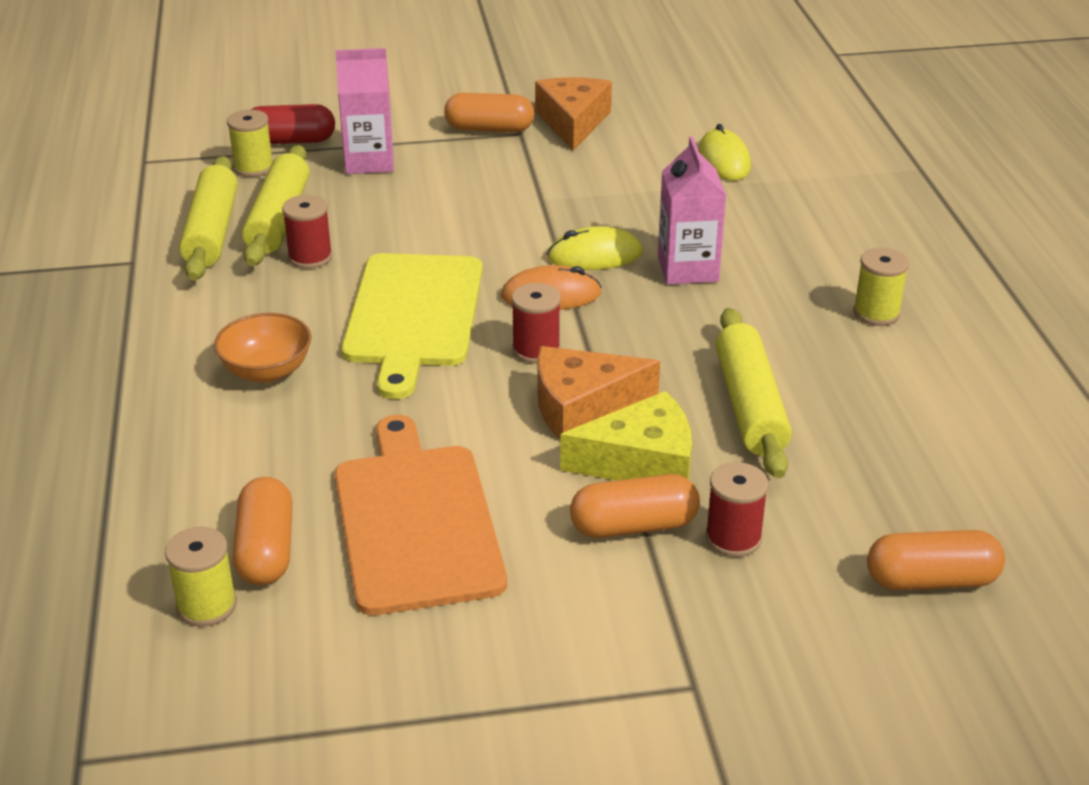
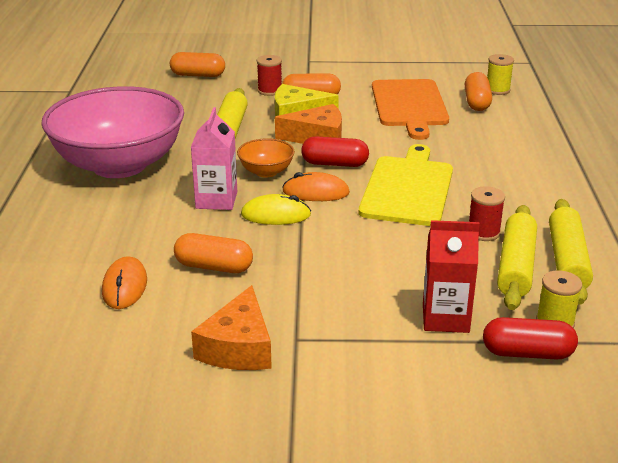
camera: 170 degrees left, 5 degrees down
orange bowl [214,313,311,383] -> orange bowl moved to [237,138,295,177]
pink carton [336,48,394,174] -> red carton [423,220,480,333]
orange capsule [444,93,534,132] -> orange capsule moved to [174,233,253,273]
red spool [511,283,561,364] -> red capsule [301,136,369,167]
yellow mouse [698,124,751,181] -> orange mouse [102,256,147,309]
yellow spool [853,248,909,326] -> pink bowl [41,86,184,178]

